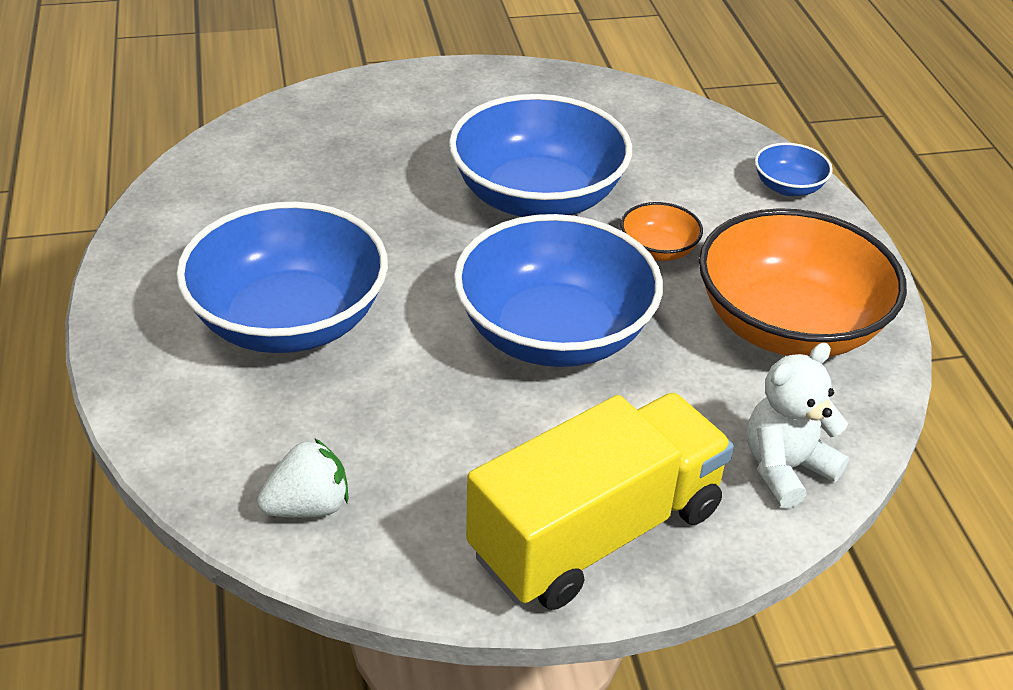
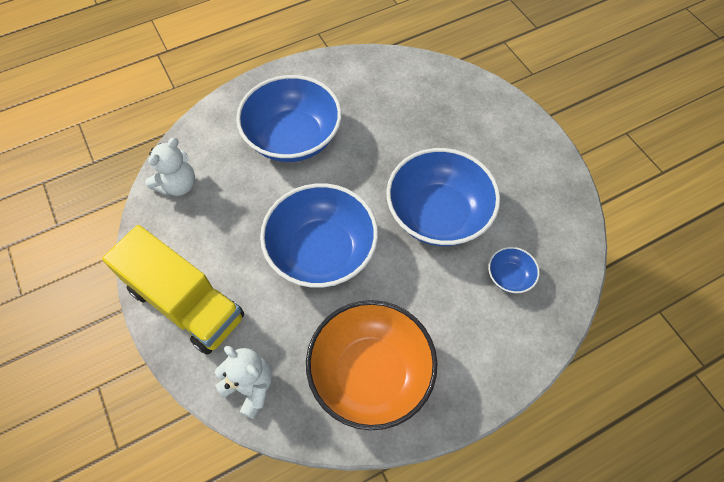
camera: 75 degrees right, 20 degrees up
white strawberry [257,438,349,518] -> white teddy bear [145,137,195,196]
orange bowl [621,202,703,261] -> none
blue bowl [755,143,833,196] -> blue bowl moved to [488,247,540,293]

